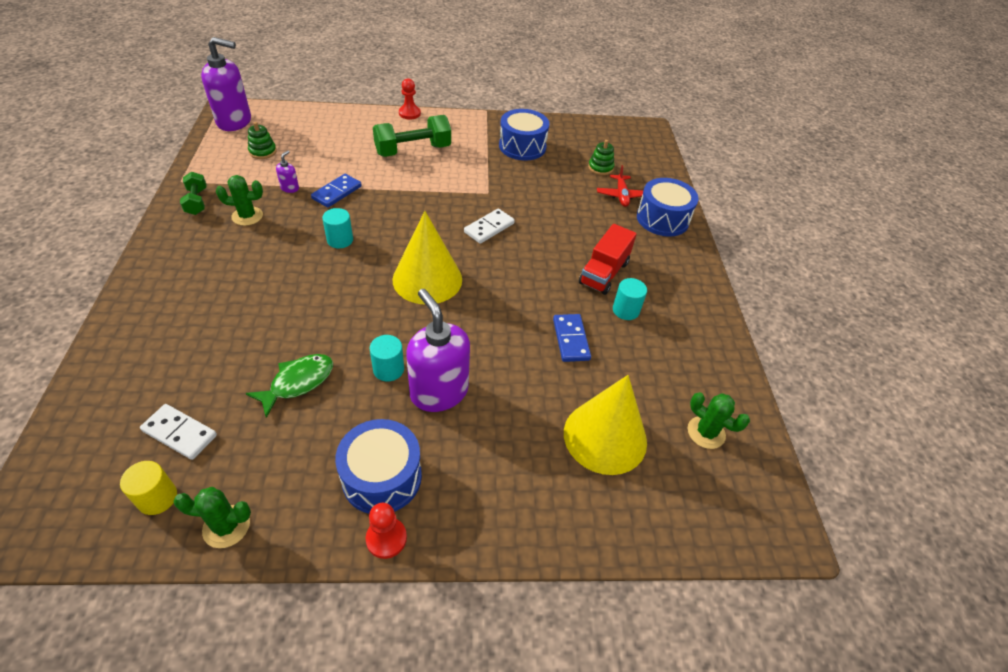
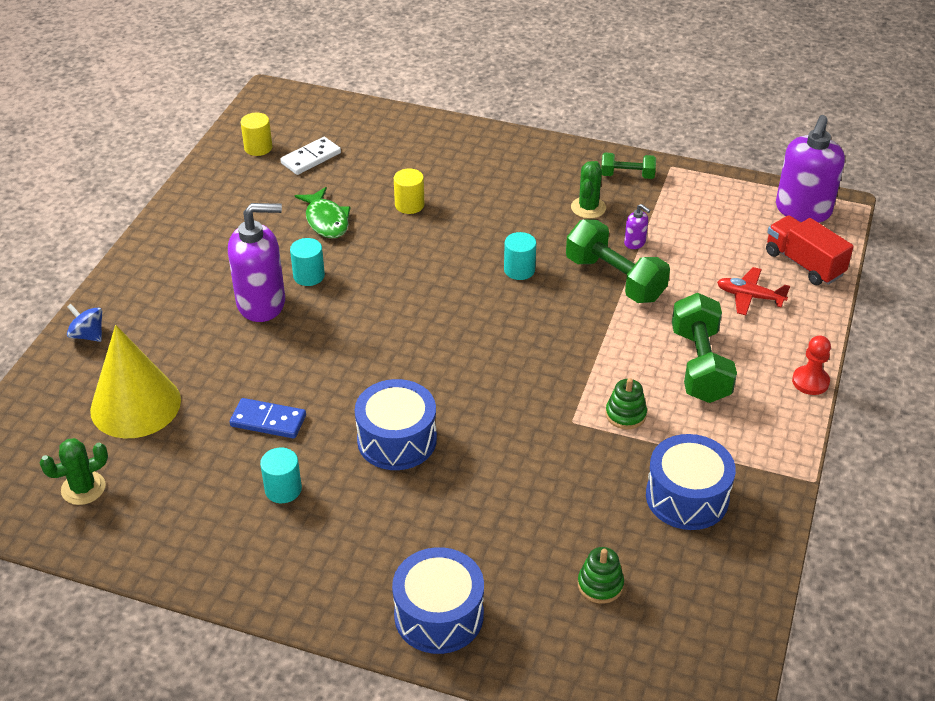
camera: 115 degrees right, 5 degrees down
green cactus [173,487,251,548] -> none
green stacking toy [248,122,277,159] -> green stacking toy moved to [605,378,647,429]
blue domino [311,174,362,208] -> green dumbbell [566,219,670,303]
blue drum [335,419,422,514] -> blue drum moved to [355,379,437,470]
red pawn [366,503,407,559] -> none
yellow cone [392,211,462,305] -> none
white domino [464,209,515,244] -> none
red truck [579,224,637,295] -> red truck moved to [766,215,854,285]
red plane [597,165,643,207] -> red plane moved to [717,267,790,315]
none -> blue spinning top [67,304,102,342]
none -> yellow cylinder [394,168,424,214]

